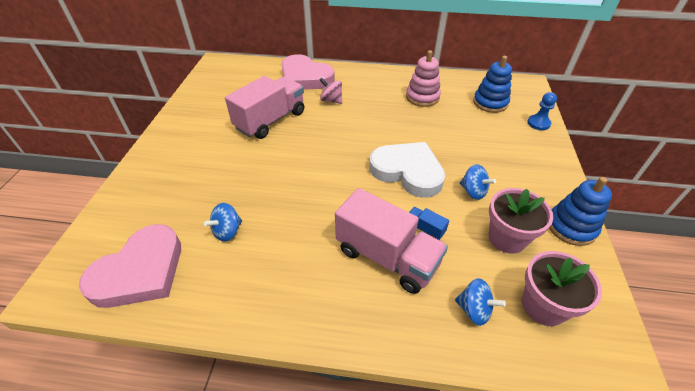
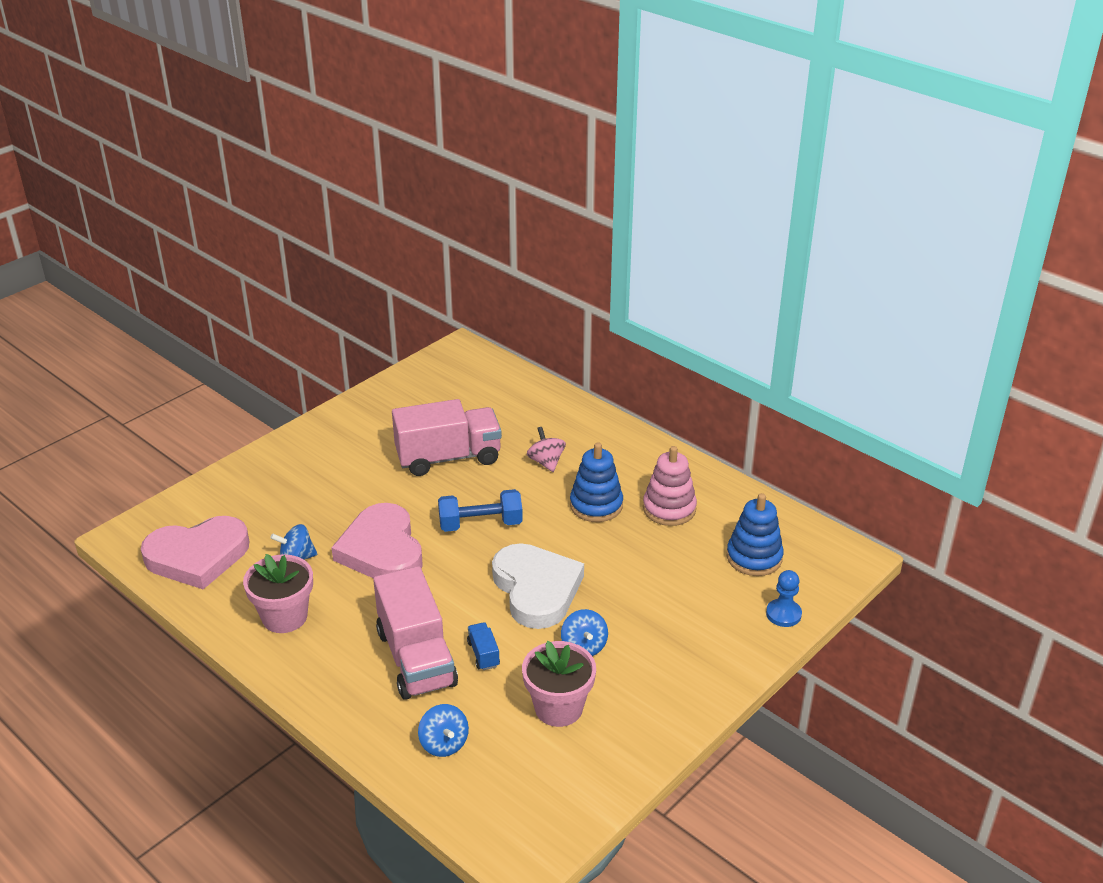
camera: 35 degrees right, 10 degrees down
pink heart [282,54,335,90] -> pink heart moved to [331,503,422,579]
pink flower pot [522,251,602,326] -> pink flower pot moved to [243,554,313,633]
blue stacking toy [549,177,612,246] -> blue stacking toy moved to [570,442,623,522]
none -> blue dumbbell [438,489,523,532]

